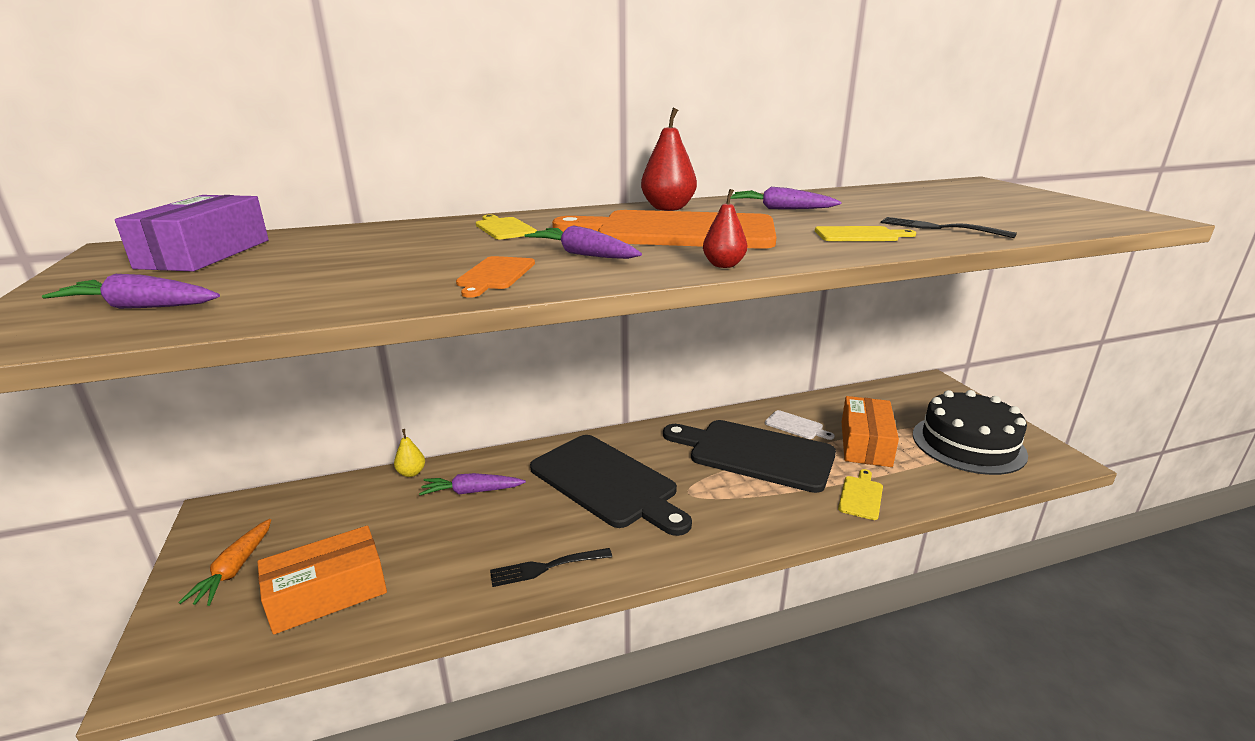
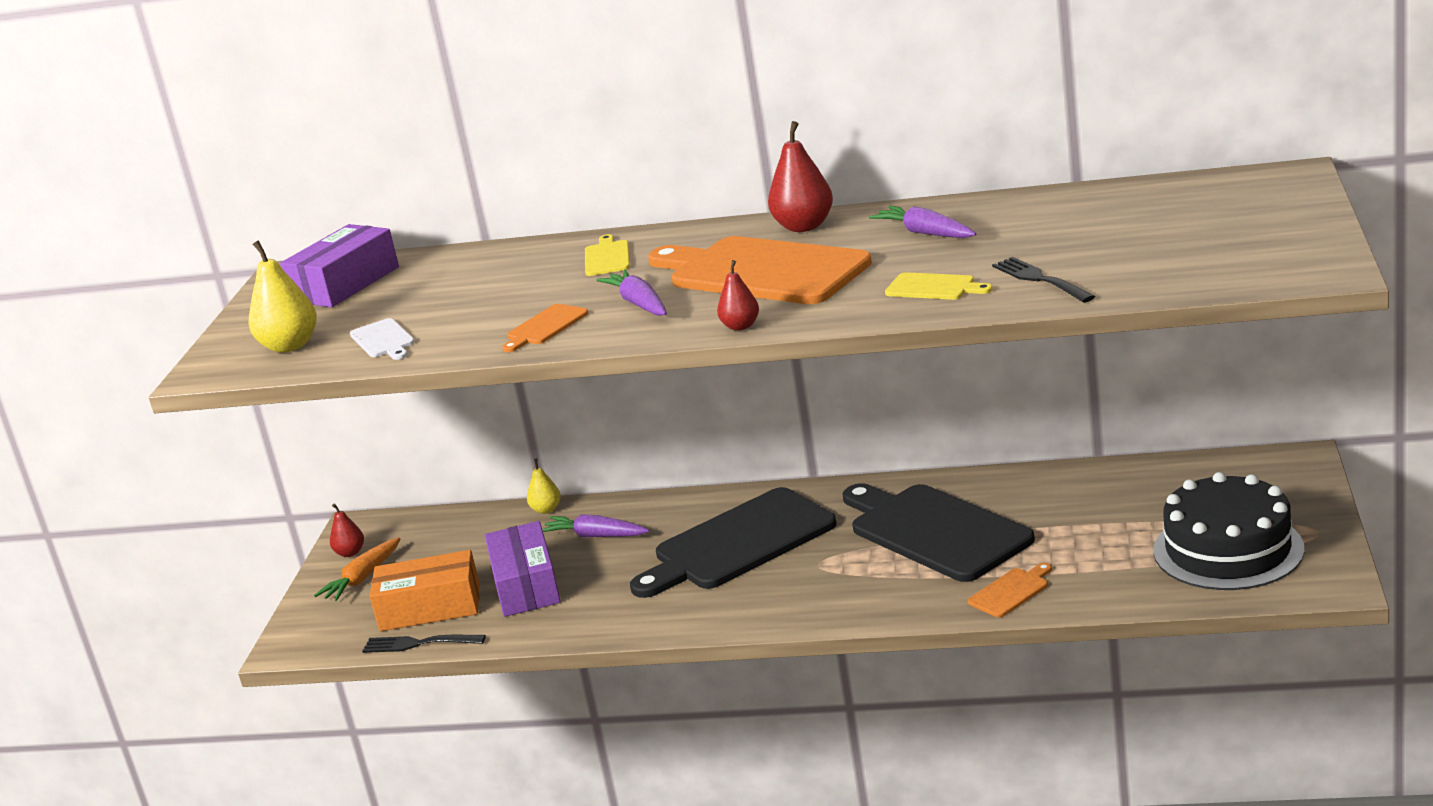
camera: 30 degrees right, 0 degrees up
purple carrot [42,274,220,309] -> yellow pear [249,240,317,353]
black fork [490,548,612,587] -> black fork moved to [362,635,486,653]
black cutting board [530,435,692,536] -> black cutting board turned 75 degrees clockwise [630,487,837,598]
white cutting board [765,410,835,440] -> white cutting board moved to [350,318,415,360]
yellow cutting board [838,469,883,520] -> orange cutting board [968,563,1052,617]
orange box [842,396,899,467] -> none
none -> red pear [330,503,364,557]
none -> purple box [485,521,561,617]

